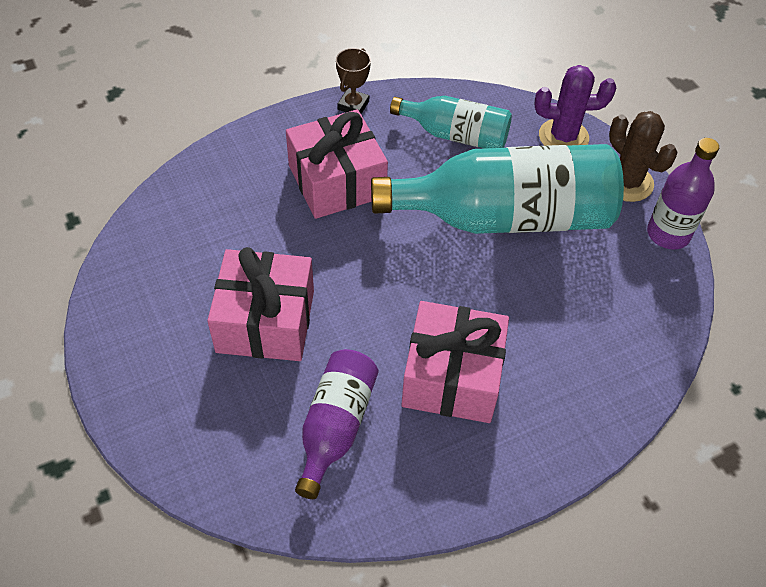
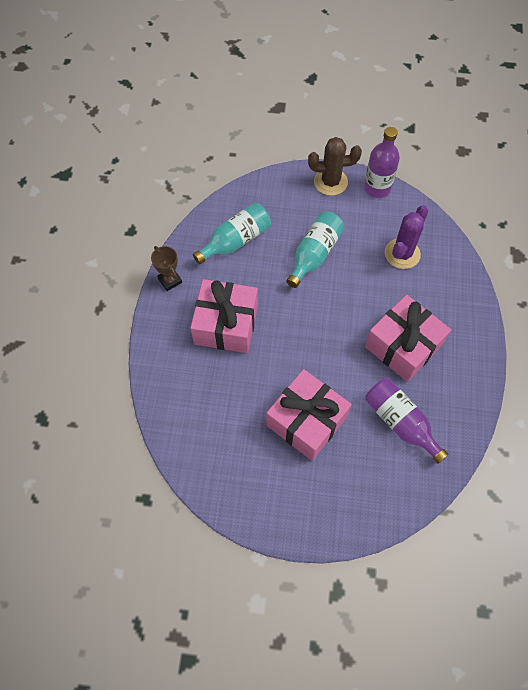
camera: 55 degrees left, 10 degrees up
turquoise bottle [371,144,624,234] -> turquoise bottle [286,212,344,288], size x0.54
purple cactus [534,65,616,146] -> purple cactus moved to [384,205,428,269]

